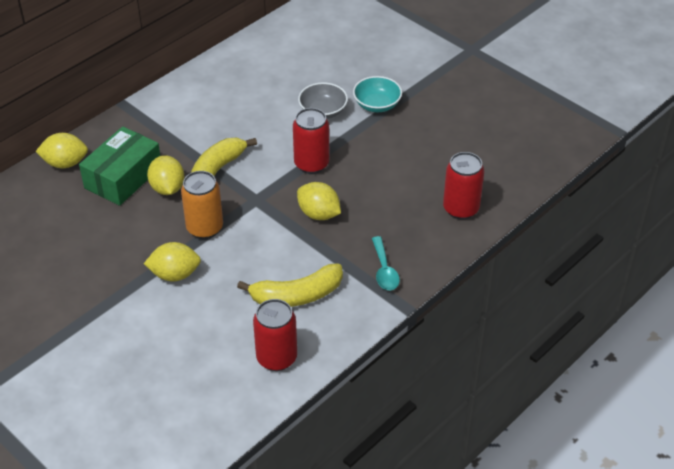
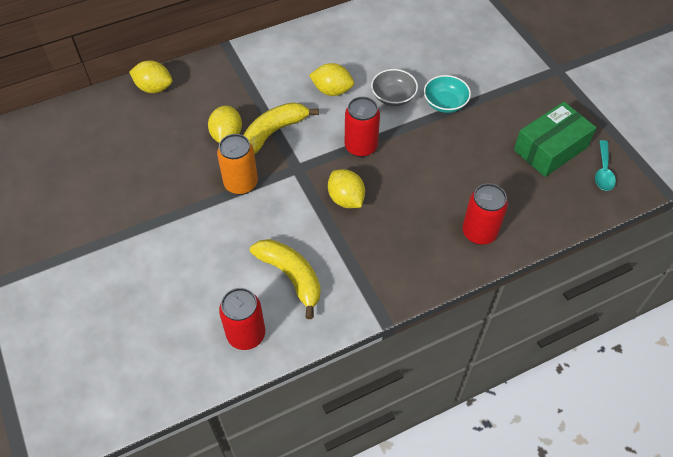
camera: 20 degrees right, 10 degrees up
green box [79,126,160,206] -> green box moved to [514,102,596,177]
yellow lemon [144,242,201,281] -> yellow lemon moved to [309,63,354,96]
yellow banana [237,263,343,307] -> yellow banana turned 135 degrees counterclockwise [250,239,321,319]
turquoise spoon [372,236,400,290] -> turquoise spoon moved to [595,140,616,191]

